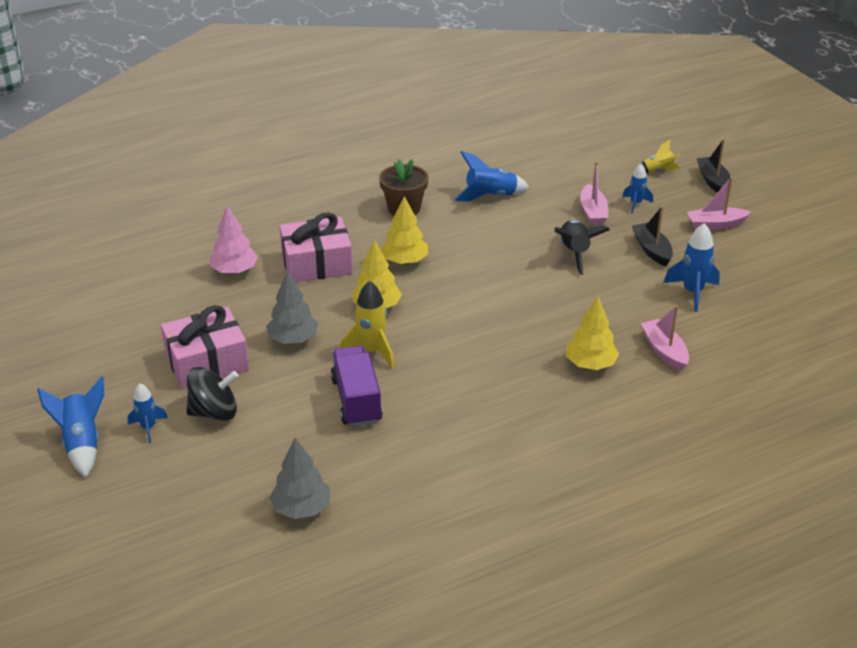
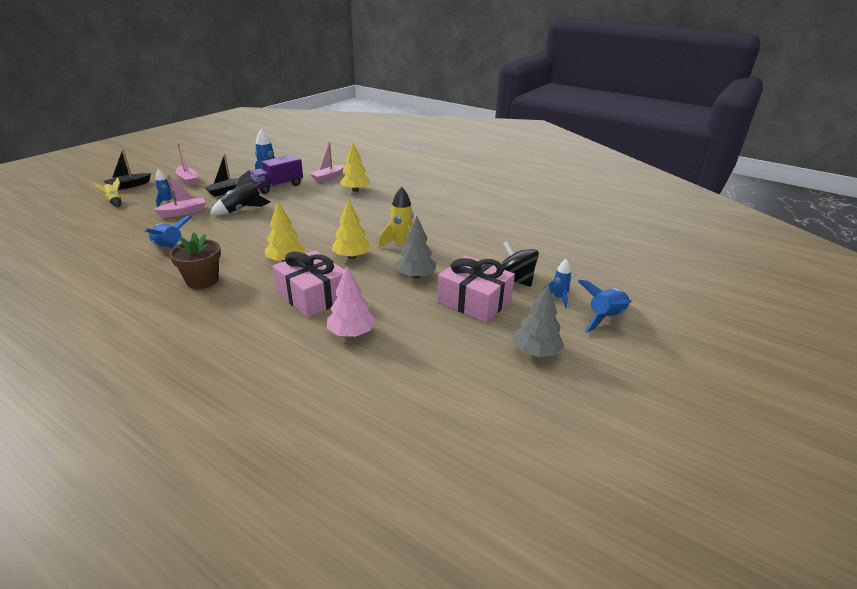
camera: 120 degrees left, 5 degrees down
grey tree [269,438,330,519] -> grey tree moved to [513,284,564,357]
purple truck [331,346,383,427] -> purple truck moved to [250,155,303,194]

